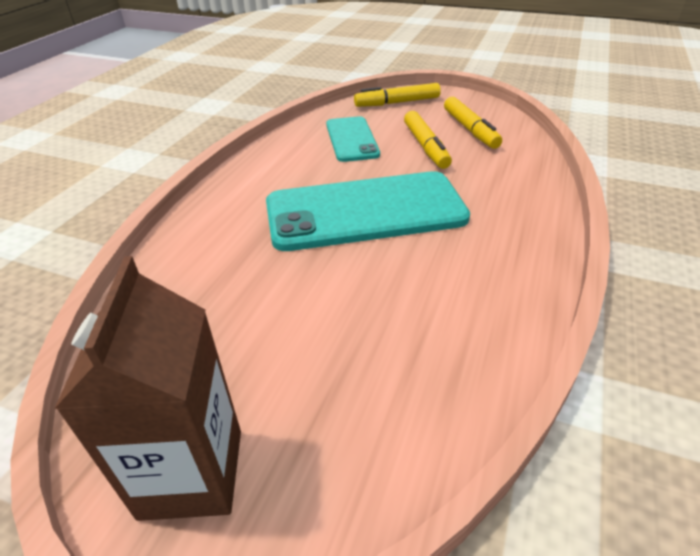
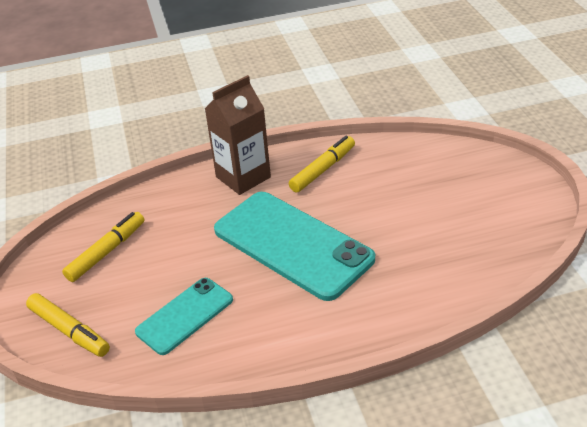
camera: 125 degrees left, 0 degrees up
brown carton [54,256,241,521] -> brown carton moved to [205,75,271,195]
yellow marker [404,111,452,169] -> yellow marker moved to [289,136,355,193]

